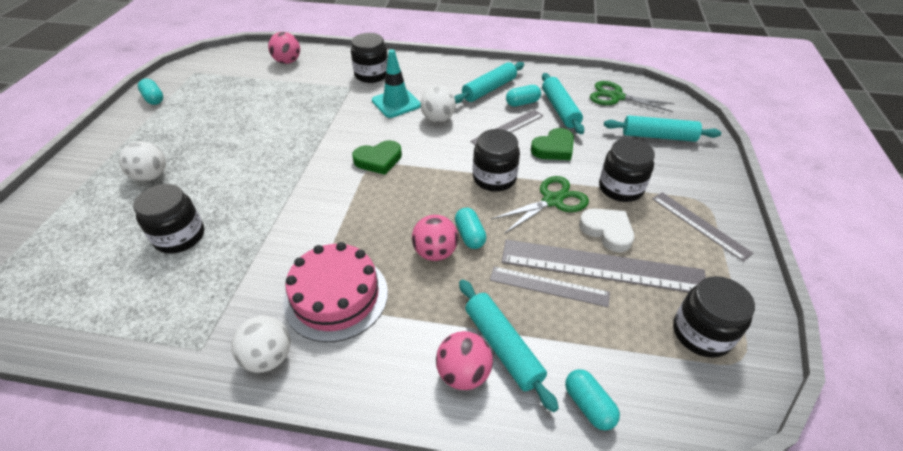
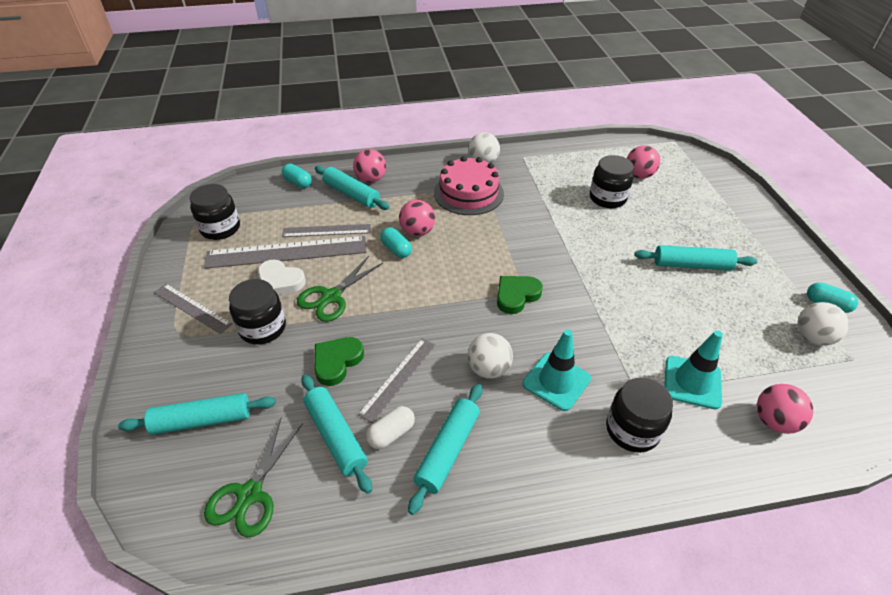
camera: 160 degrees right, 0 degrees up
white ball [119,141,166,181] -> white ball moved to [797,302,849,346]
black jar [473,129,520,192] -> none
turquoise capsule [506,85,541,107] -> white capsule [366,406,415,449]
green scissors [590,81,675,112] -> green scissors turned 105 degrees clockwise [204,418,303,537]
none -> pink ball [627,145,660,179]
none -> turquoise rolling pin [634,245,757,271]
none -> turquoise traffic cone [664,330,723,409]

